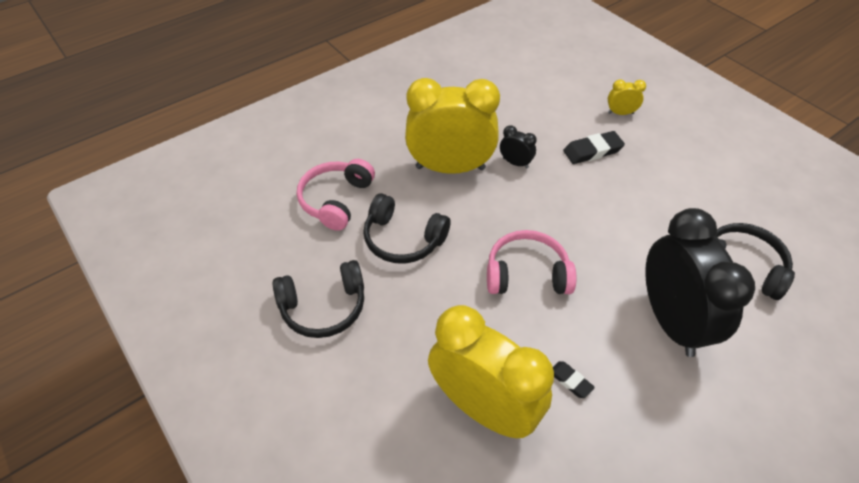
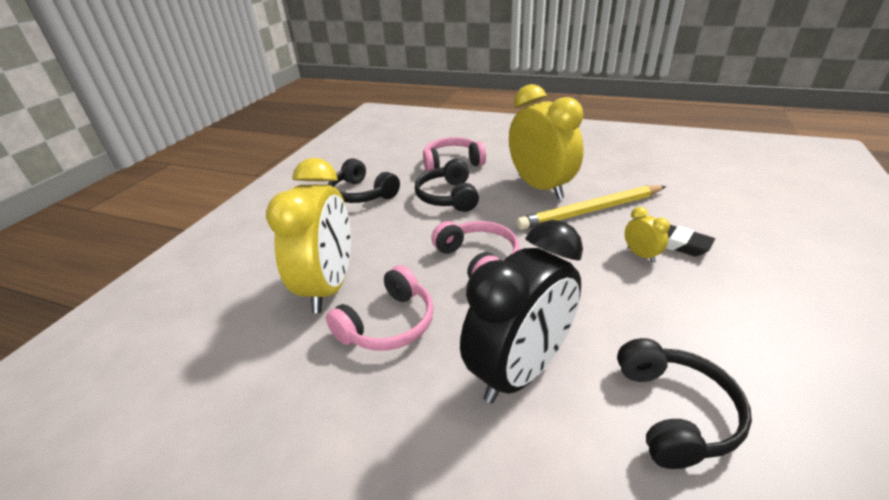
camera: 60 degrees right, 15 degrees down
black clock [500,126,537,169] -> yellow pencil [516,185,666,230]
black eraser [553,361,595,398] -> pink headphones [326,265,434,351]
yellow clock [608,79,646,115] -> yellow clock moved to [625,207,670,263]

